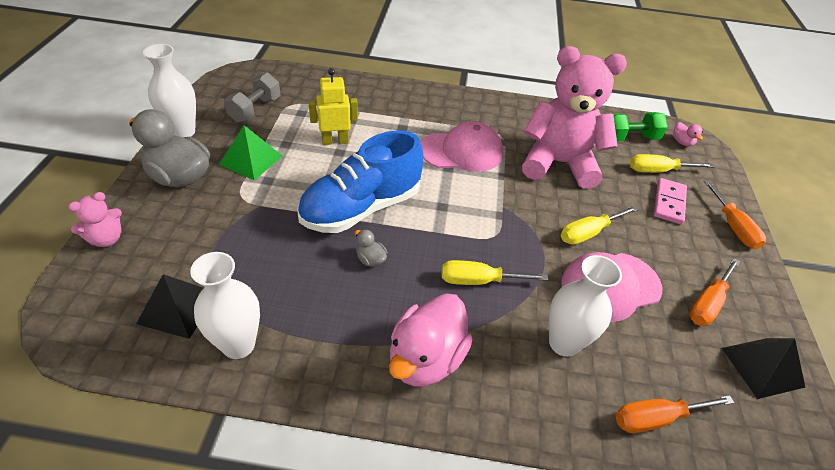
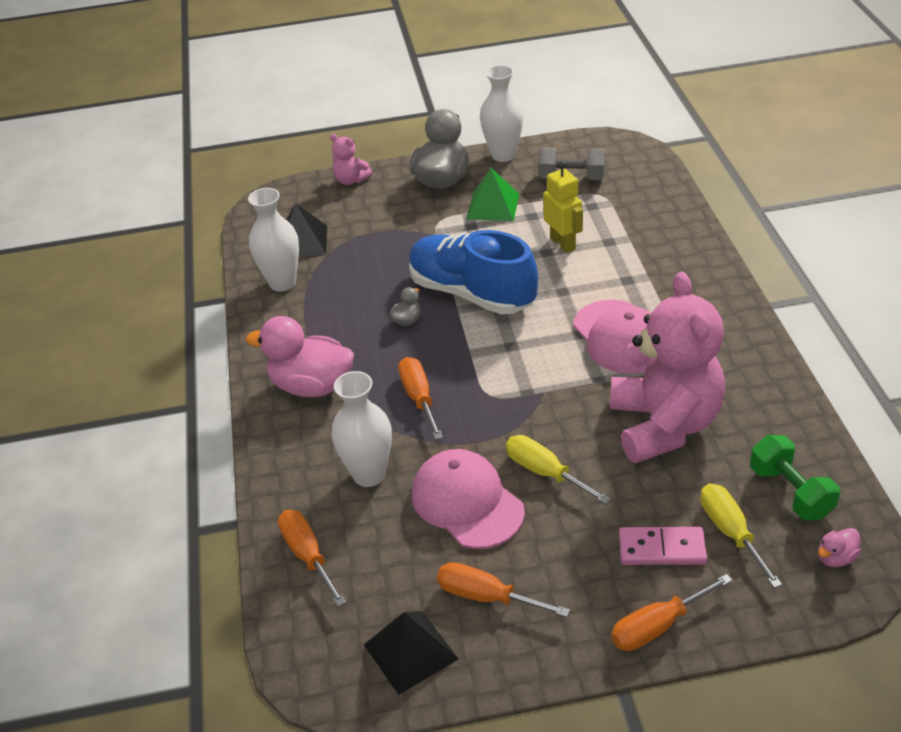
camera: 80 degrees right, 5 degrees down
yellow screwdriver [441,260,548,285] -> orange screwdriver [398,357,443,440]

